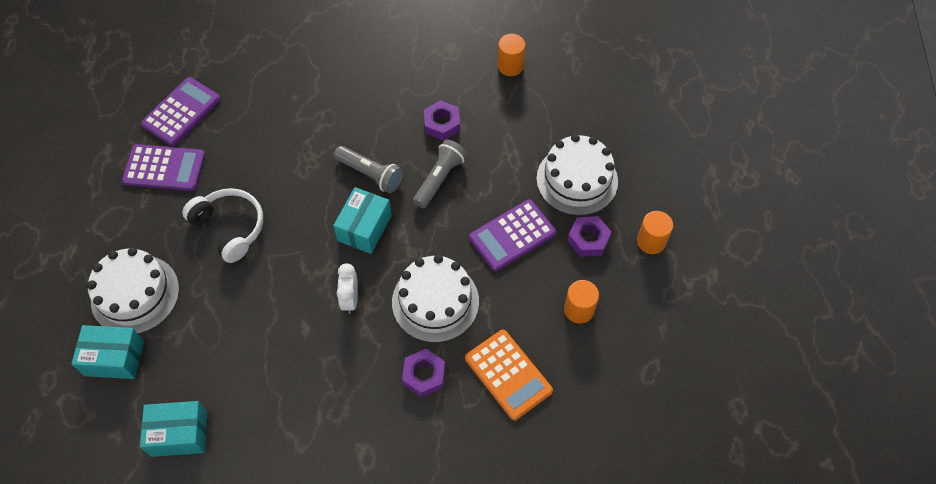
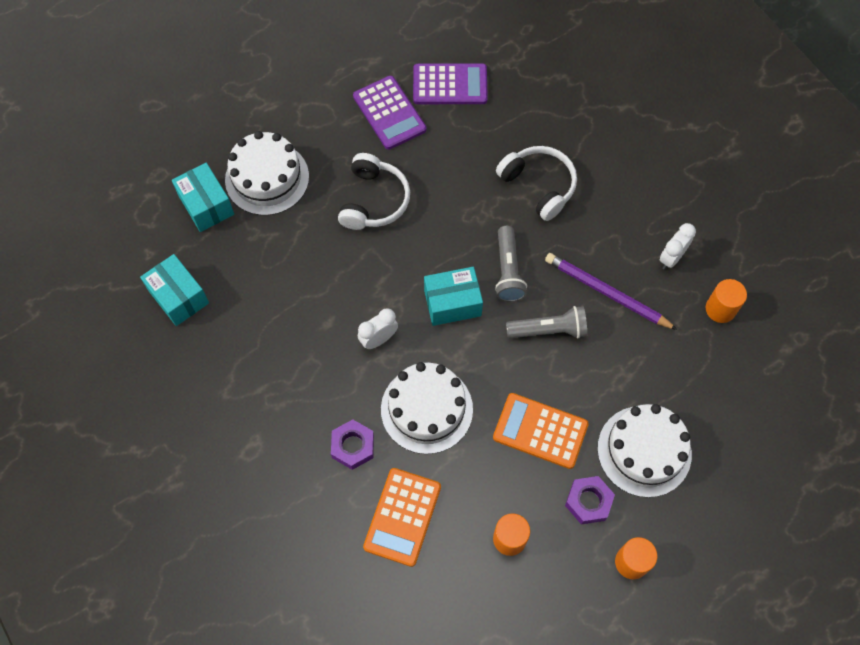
camera: 55 degrees right, 5 degrees up
purple nut [424,100,460,141] -> purple pencil [545,253,678,330]
purple calculator [469,199,556,271] -> orange calculator [493,393,589,469]
none -> white headphones [496,146,577,221]
none -> white clock [660,223,696,269]

